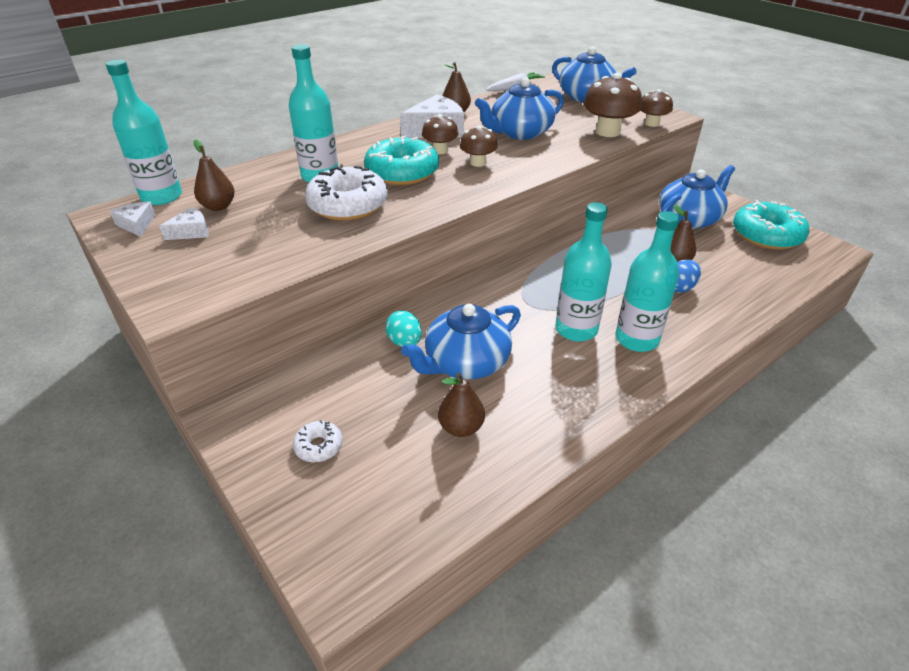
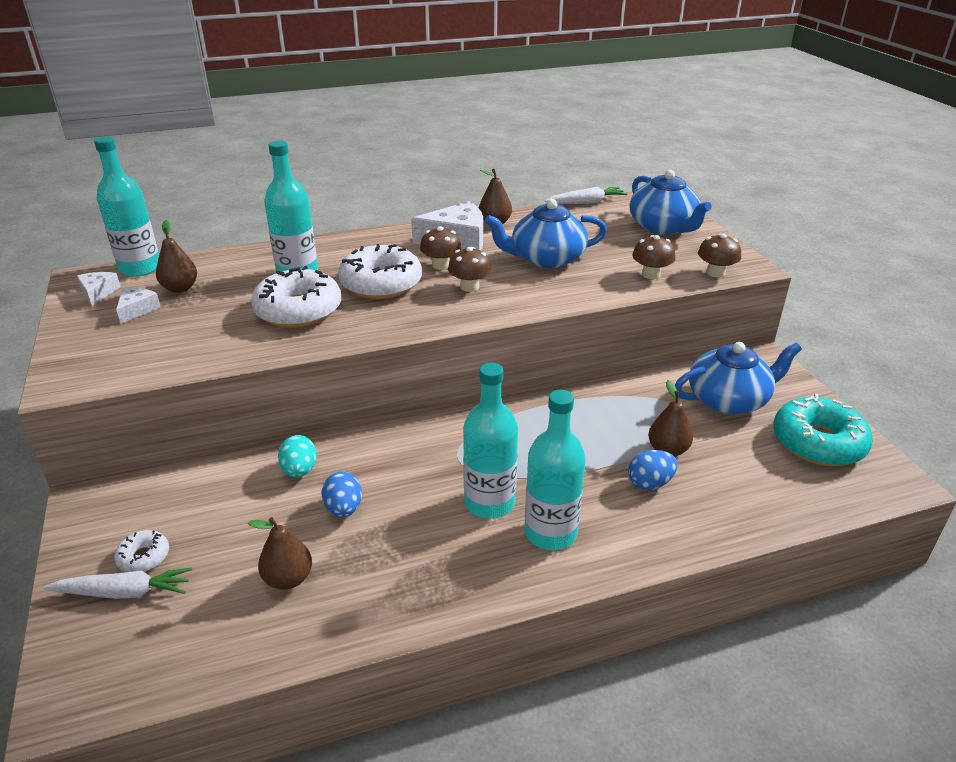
camera: 20 degrees right, 5 degrees down
white cheese [159,207,209,240] -> white cheese turned 60 degrees counterclockwise [116,288,161,324]
turquoise donut [364,136,439,185] -> white donut [338,244,422,299]
blue teapot [401,304,521,379] -> blue egg [322,472,362,517]
brown mushroom [583,73,642,137] -> brown mushroom [632,235,675,279], size x0.61
none -> white carrot [43,567,192,599]

